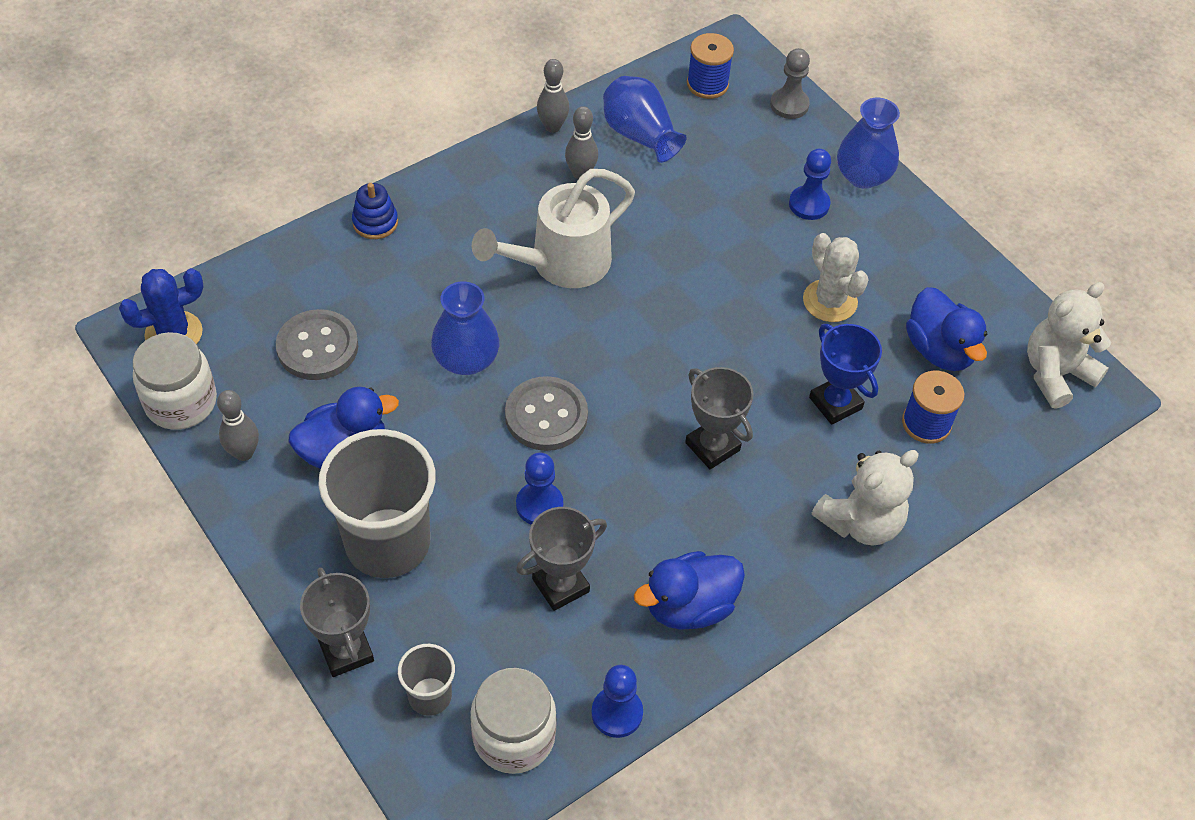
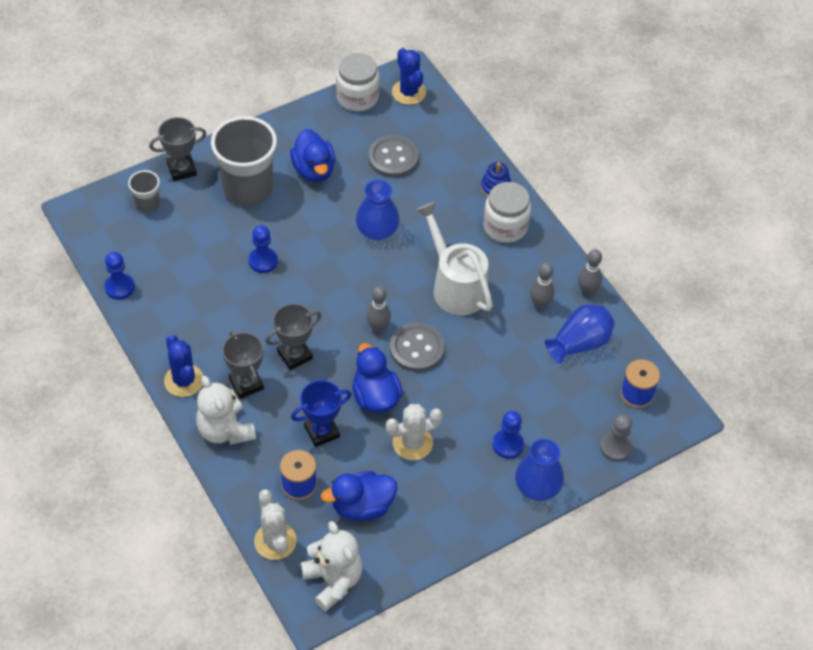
camera: 95 degrees right, 0 degrees up
grey bowling pin [217,390,259,461] -> grey bowling pin moved to [366,286,391,332]
white jar [470,668,557,774] -> white jar moved to [483,182,531,243]
grey button [505,376,588,451] -> grey button moved to [390,323,445,372]
grey trophy [516,507,607,611] -> grey trophy moved to [222,331,264,399]
blue duck [634,551,745,630] -> blue duck moved to [352,343,403,413]
none -> blue cactus [164,335,203,397]
none -> white cactus [254,489,297,560]

